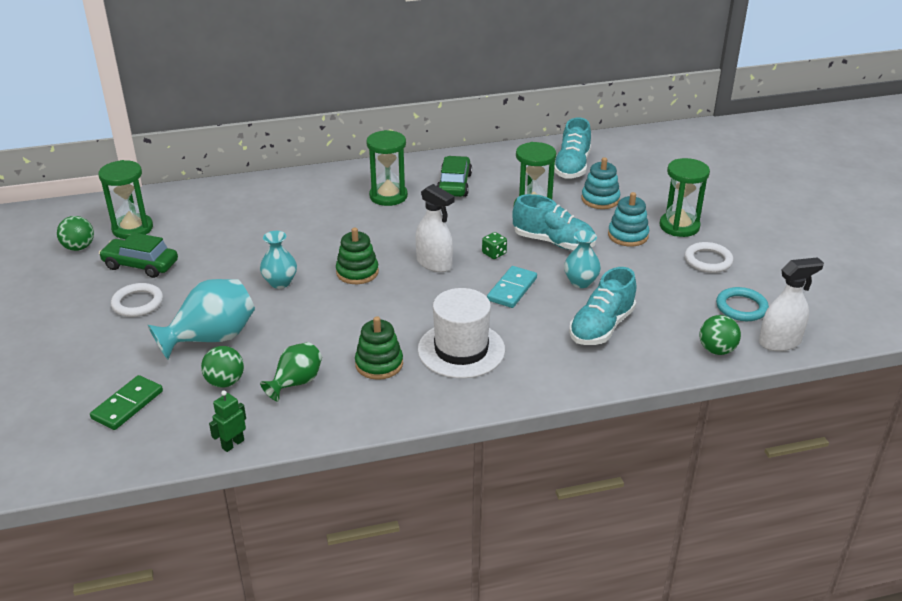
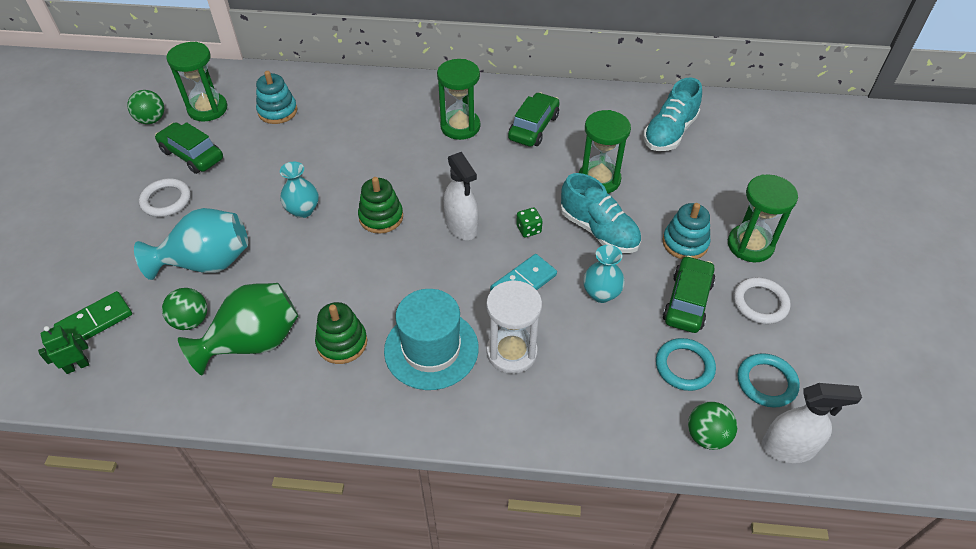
camera: 20 degrees right, 15 degrees up
green robot [209,390,246,452] -> green robot moved to [38,326,89,374]
green vase [260,342,322,401] -> green vase [178,283,298,376], size x1.64
white hat [418,288,505,378] -> turquoise hat [384,289,479,390]
turquoise shoe [569,267,636,345] -> none
turquoise stacking toy [581,157,620,209] -> turquoise stacking toy moved to [256,71,297,124]
none -> white hourglass [486,280,542,374]
none -> turquoise ring [656,338,716,391]
none -> green car [663,256,715,333]

